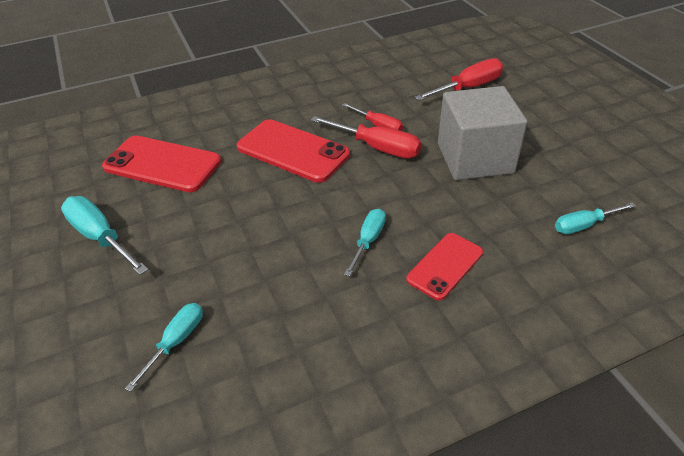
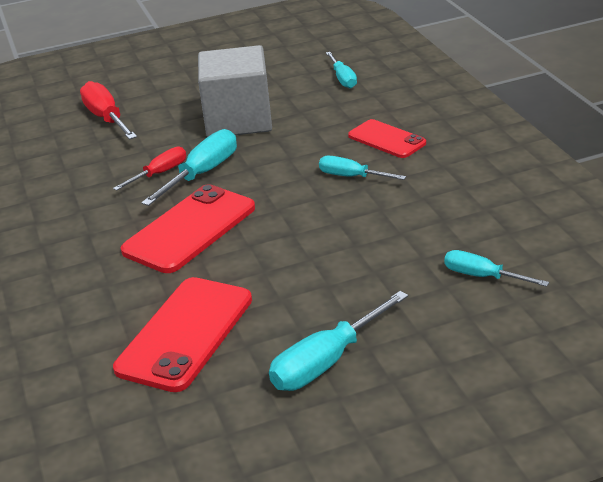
camera: 85 degrees left, 10 degrees down
red screwdriver [311,116,421,159] -> turquoise screwdriver [141,129,237,206]

